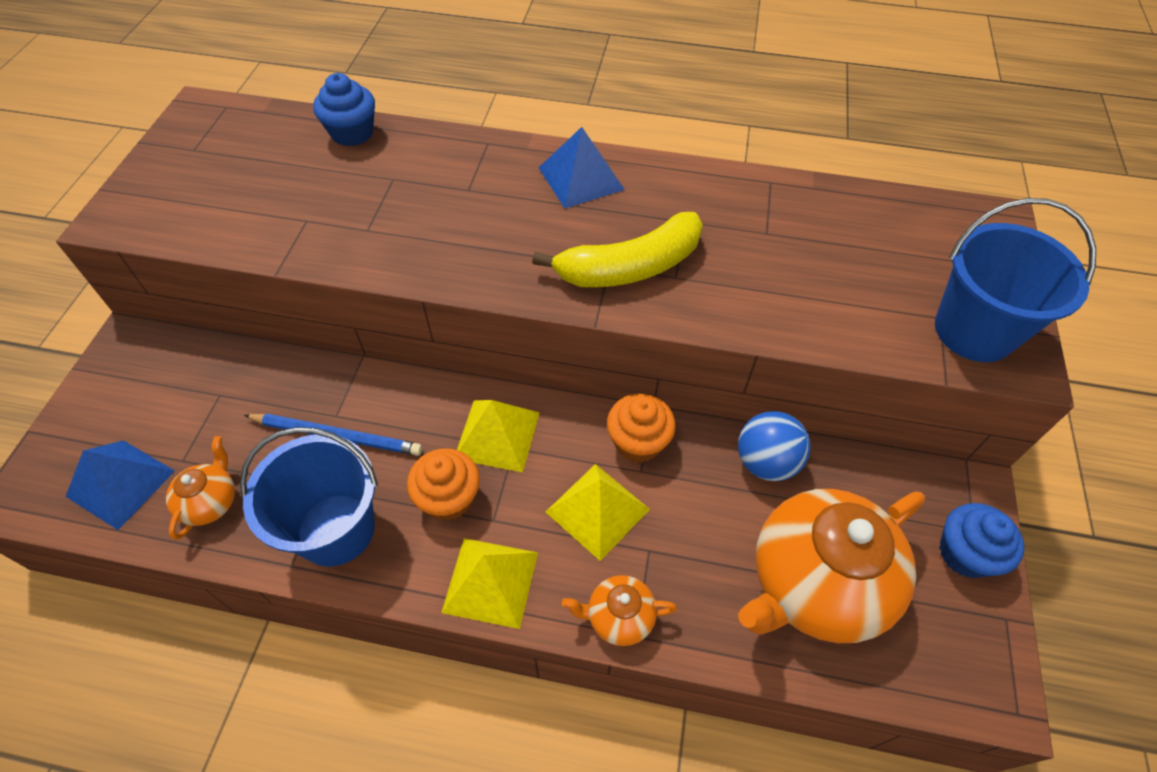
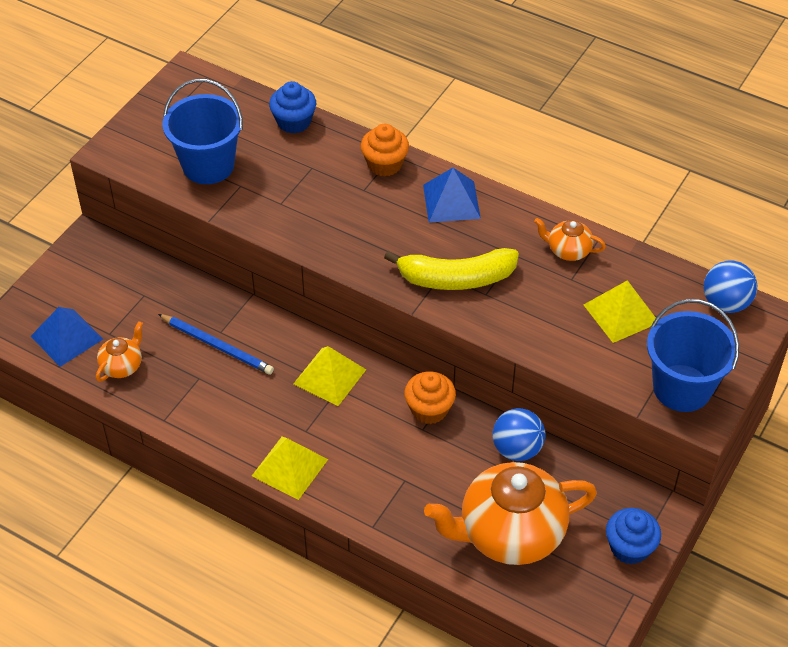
camera: 20 degrees right, 5 degrees down
blue bucket [240,427,378,566] -> blue bucket moved to [162,79,243,184]
orange cupcake [407,448,480,521] -> orange cupcake moved to [361,124,409,176]
yellow pyramid [546,464,650,561] -> yellow pyramid moved to [584,280,656,343]
orange teapot [562,575,677,646] -> orange teapot moved to [534,218,606,261]
none -> blue ball [704,261,757,313]

